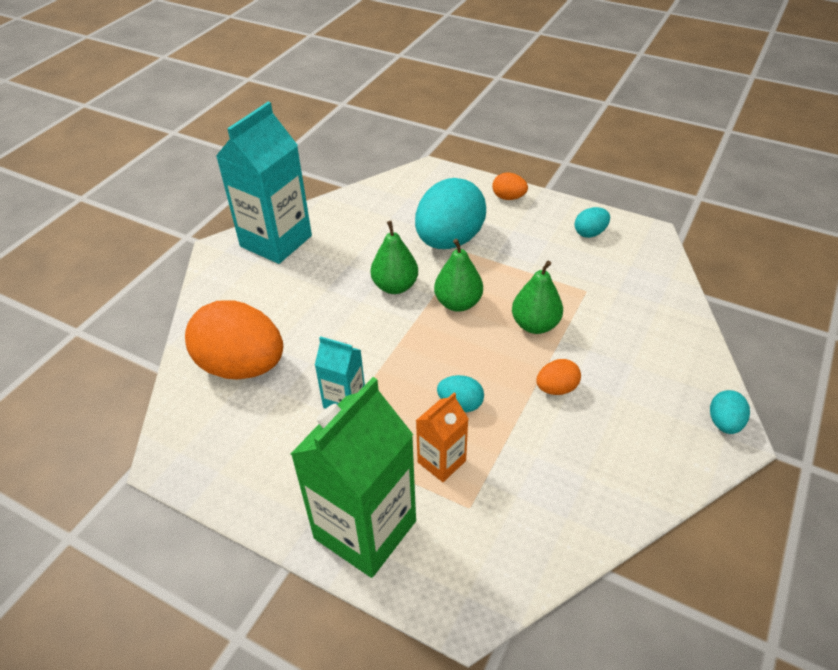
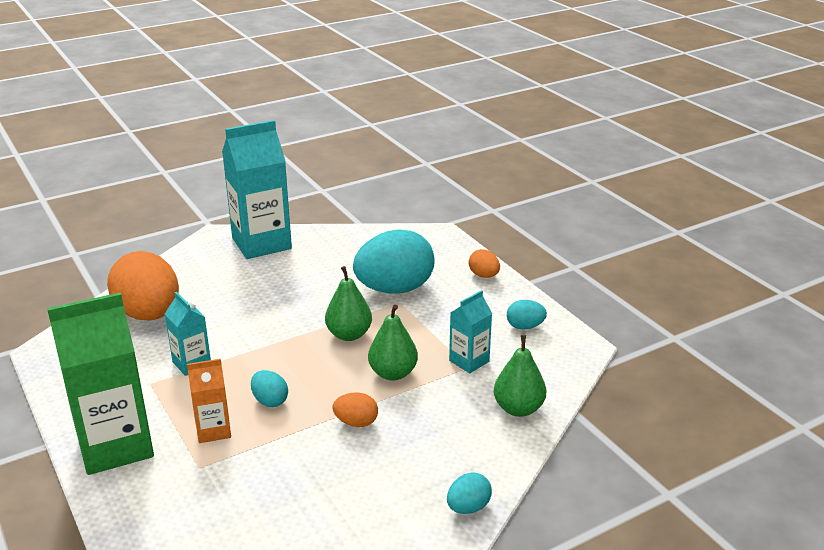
camera: 30 degrees right, 15 degrees down
green pear [371,221,418,294] -> green pear moved to [494,335,546,417]
none -> turquoise carton [449,290,492,373]

